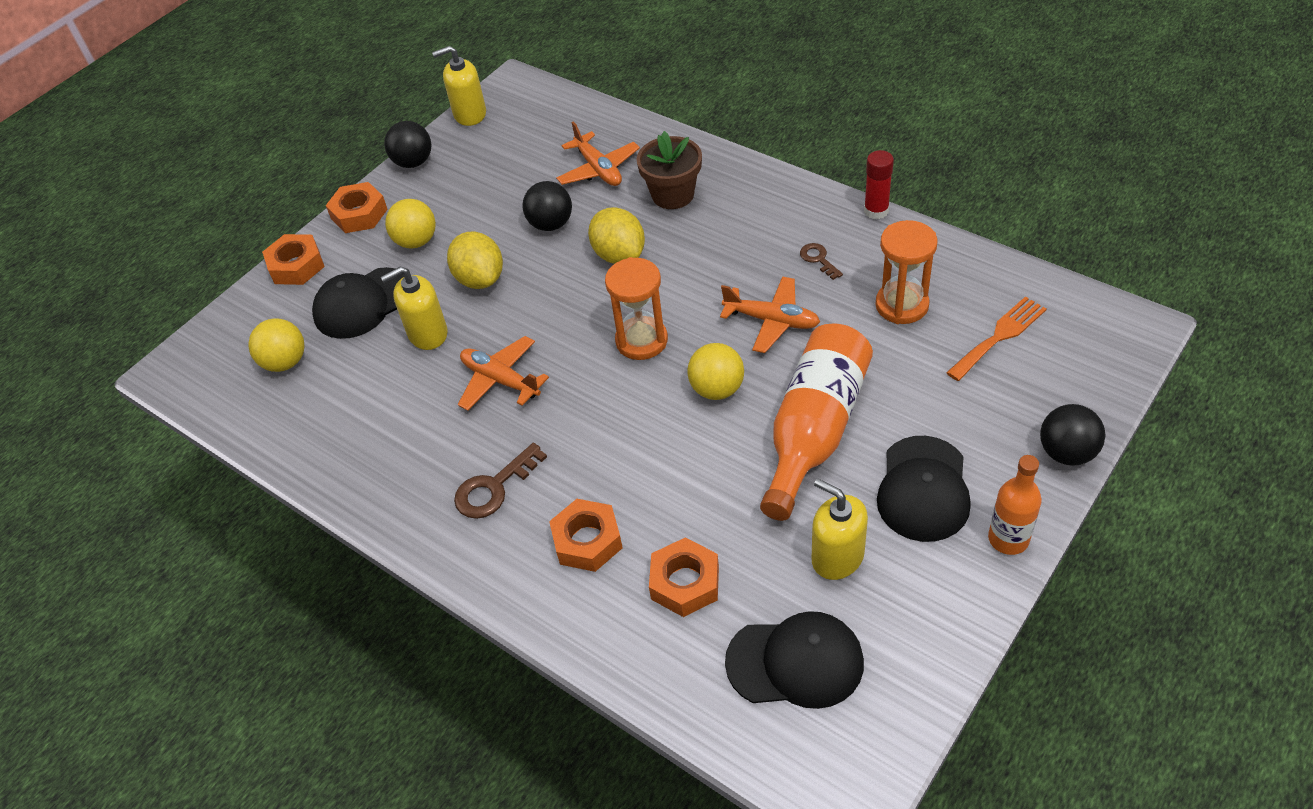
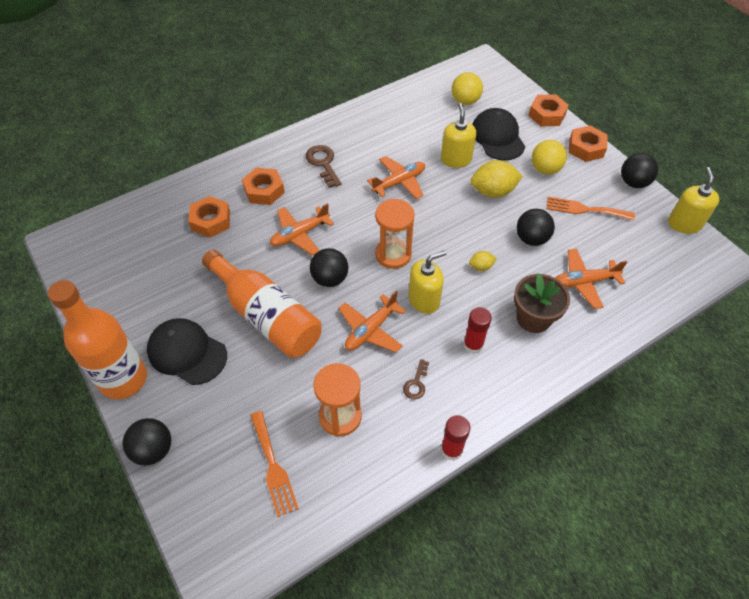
camera: 105 degrees right, 5 degrees up
yellow lemon [588,207,645,264] -> yellow lemon [469,251,497,271], size x0.50
yellow ball [687,343,744,400] -> black ball [310,248,348,287]
black cap [725,611,864,709] -> none
brown key [800,243,843,280] -> brown key turned 120 degrees clockwise [403,359,429,399]
yellow soap dispenser [812,479,868,580] -> yellow soap dispenser moved to [408,250,446,314]
orange bottle [988,455,1042,555] -> orange bottle [48,280,147,400], size x1.79
none -> orange plane [270,203,334,256]
none -> red glue stick [463,307,492,354]
none -> orange fork [546,197,635,220]

